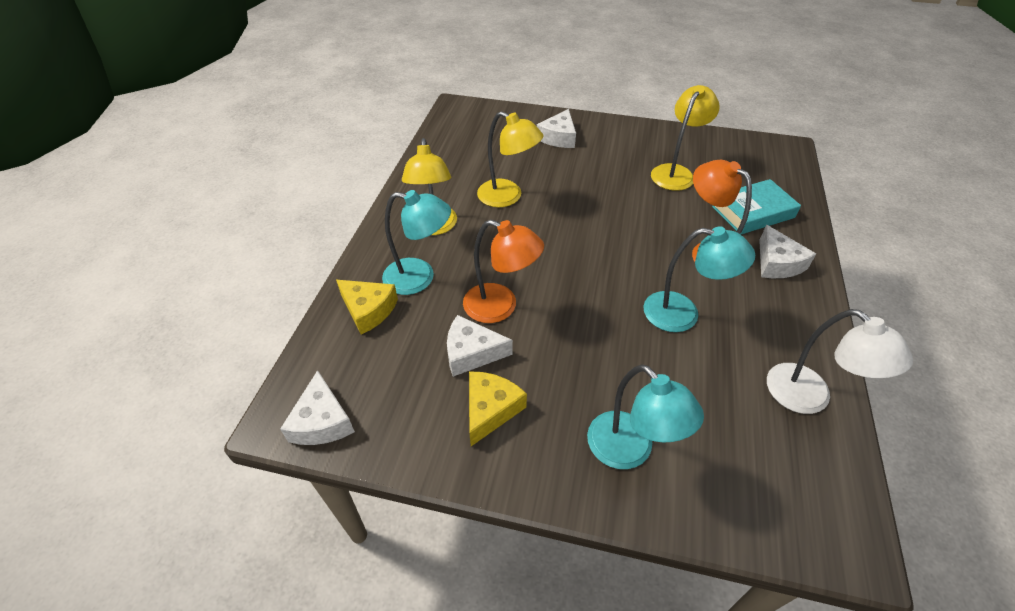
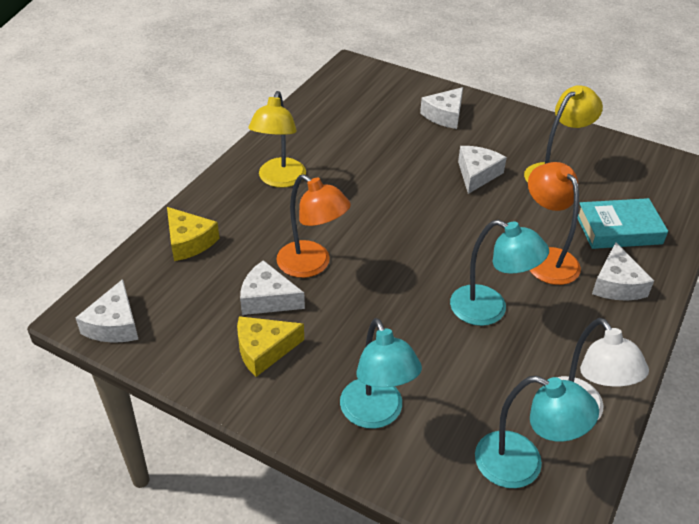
camera: 15 degrees right, 5 degrees down
turquoise lamp [382,190,451,295] -> turquoise lamp moved to [475,376,599,488]
yellow cheese [469,371,527,446] -> yellow cheese turned 150 degrees counterclockwise [237,316,304,377]
yellow lamp [477,111,543,207] -> none
none -> white cheese [458,146,507,194]

